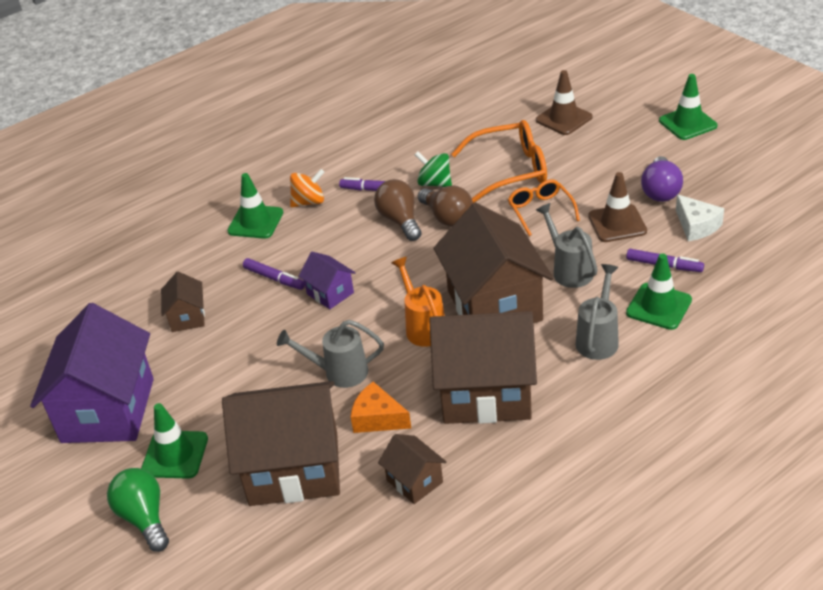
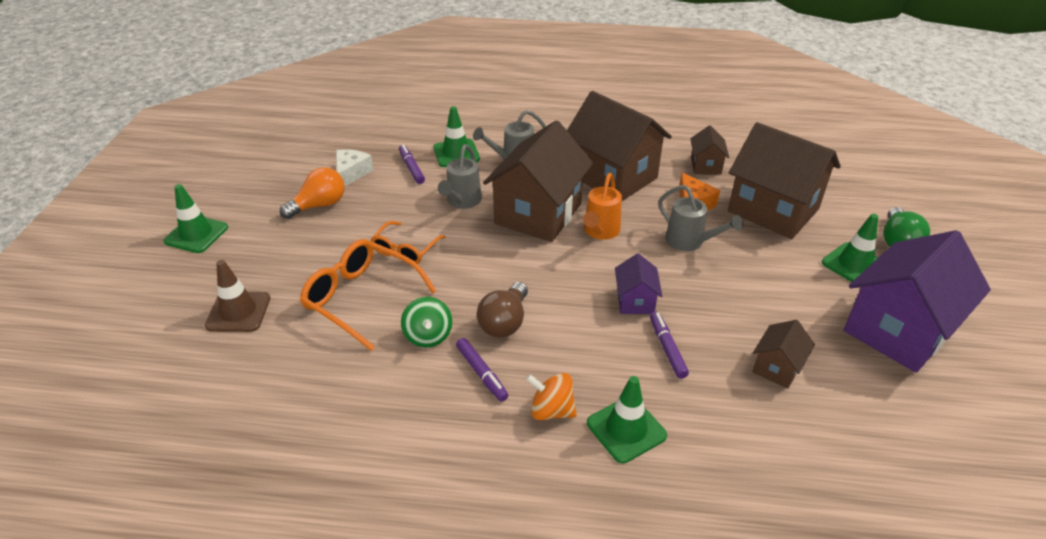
camera: 140 degrees left, 0 degrees up
brown light bulb [418,186,473,227] -> none
brown traffic cone [588,172,647,242] -> none
purple light bulb [641,156,683,202] -> orange light bulb [280,167,345,219]

